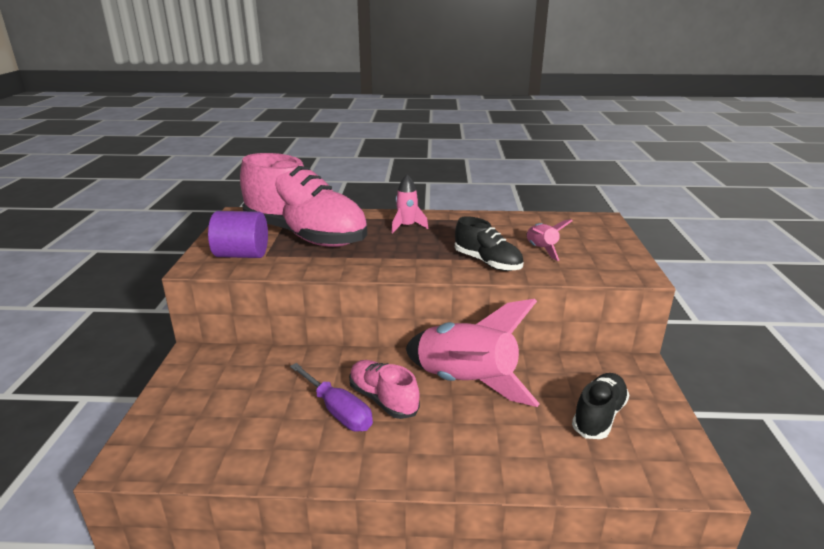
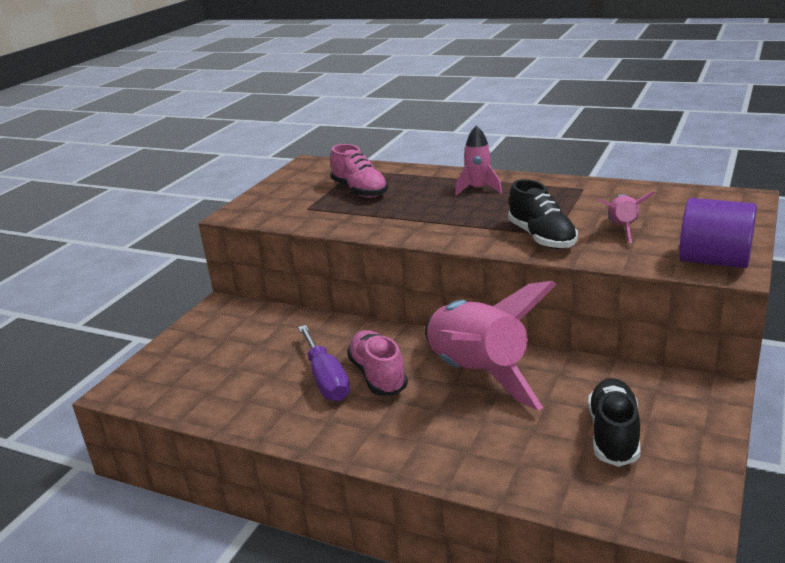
camera: 25 degrees right, 0 degrees up
purple cylinder [208,211,268,258] -> purple cylinder moved to [679,198,757,268]
pink shoe [240,153,367,247] -> pink shoe [331,144,388,198], size x0.49
black shoe [572,373,629,439] -> black shoe turned 45 degrees counterclockwise [588,378,640,467]

